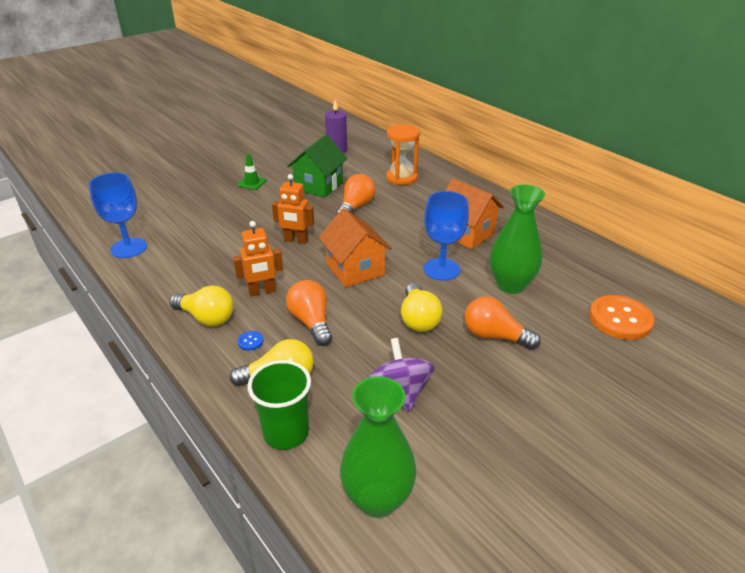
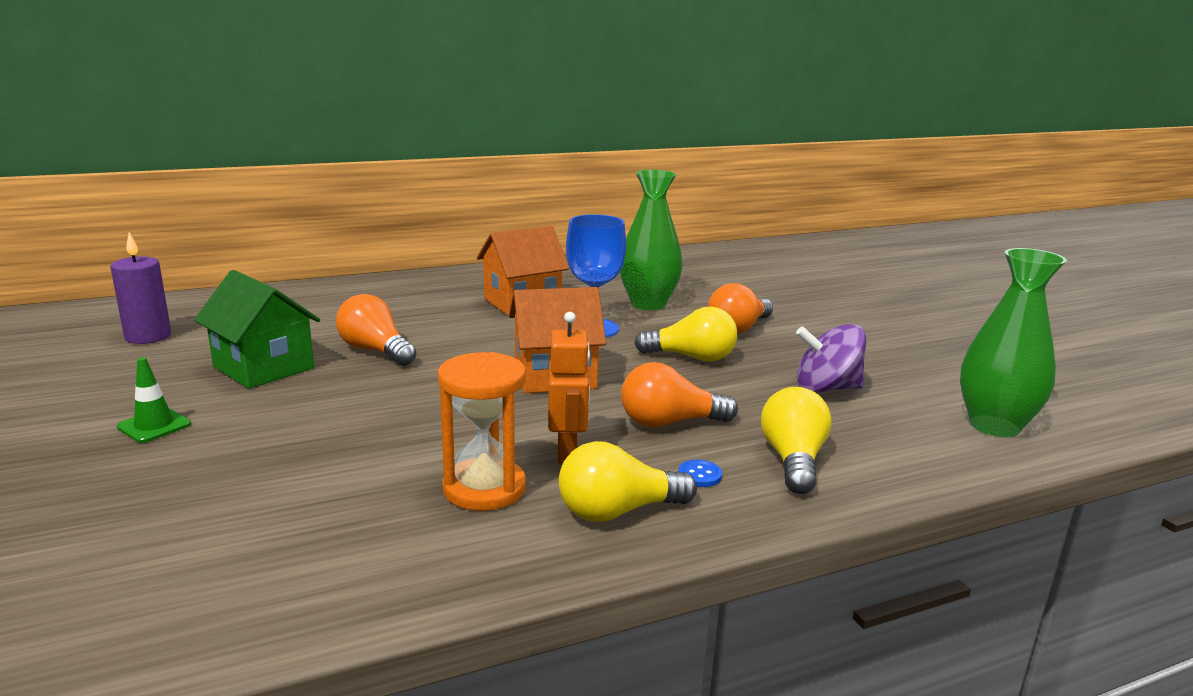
camera: 75 degrees left, 15 degrees down
blue goblet [89,172,147,258] -> none
yellow light bulb [169,285,234,327] -> yellow light bulb turned 150 degrees counterclockwise [559,441,697,522]
green cup [248,360,311,450] -> none
orange robot [272,174,314,244] -> none
orange hourglass [386,124,420,185] -> orange hourglass moved to [438,352,526,511]
orange button [589,295,654,340] -> none

